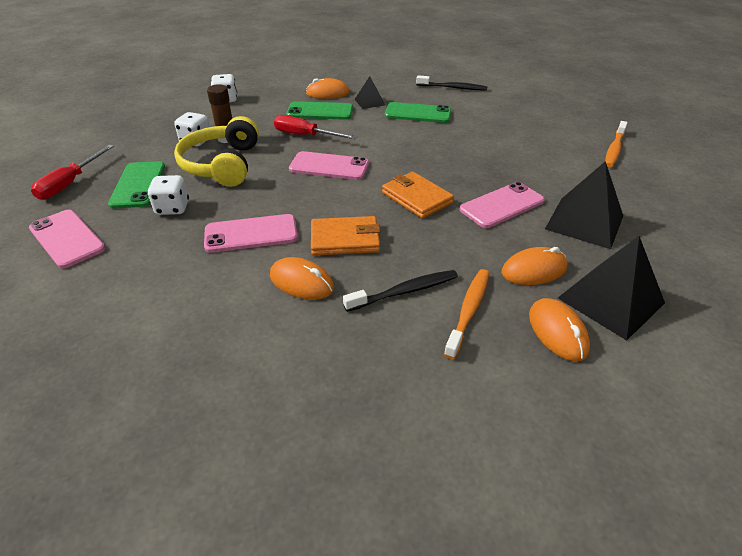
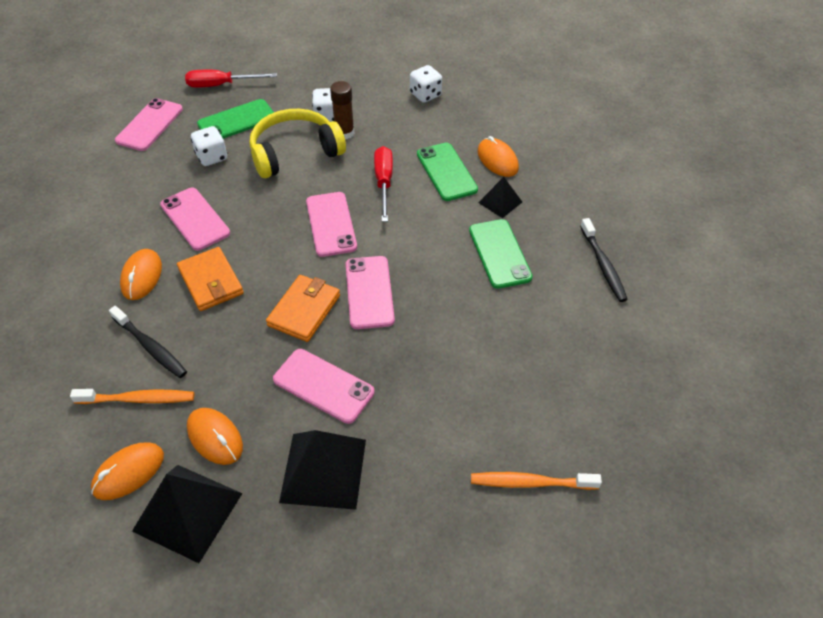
camera: 65 degrees right, 10 degrees up
none -> pink phone [346,256,395,329]

